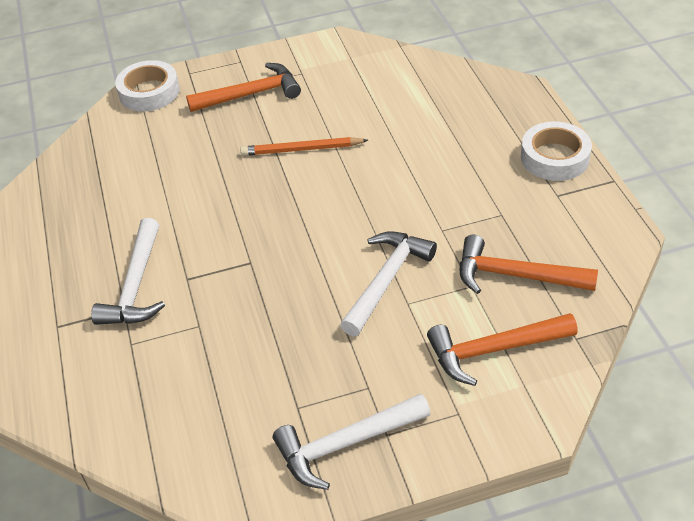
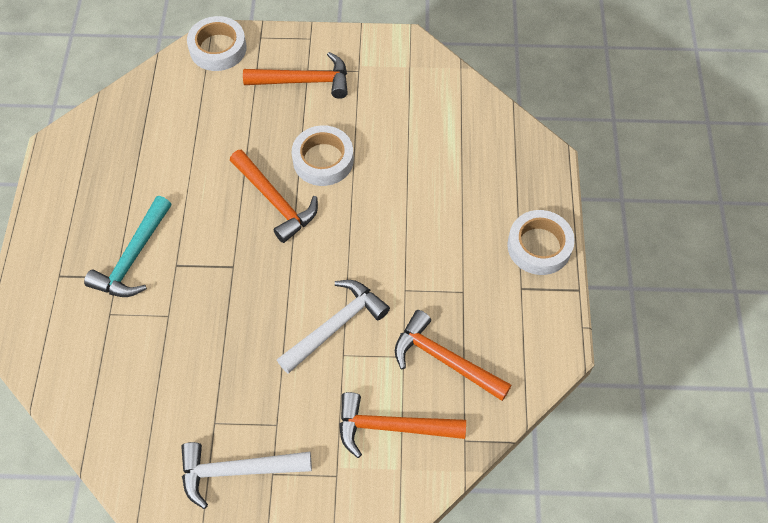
camera: 15 degrees right, 15 degrees up
white hammer [91,218,165,325] -> turquoise hammer [84,196,171,297]
orange pencil [240,137,368,156] -> white tape [292,125,354,186]
none -> orange hammer [230,149,318,243]

